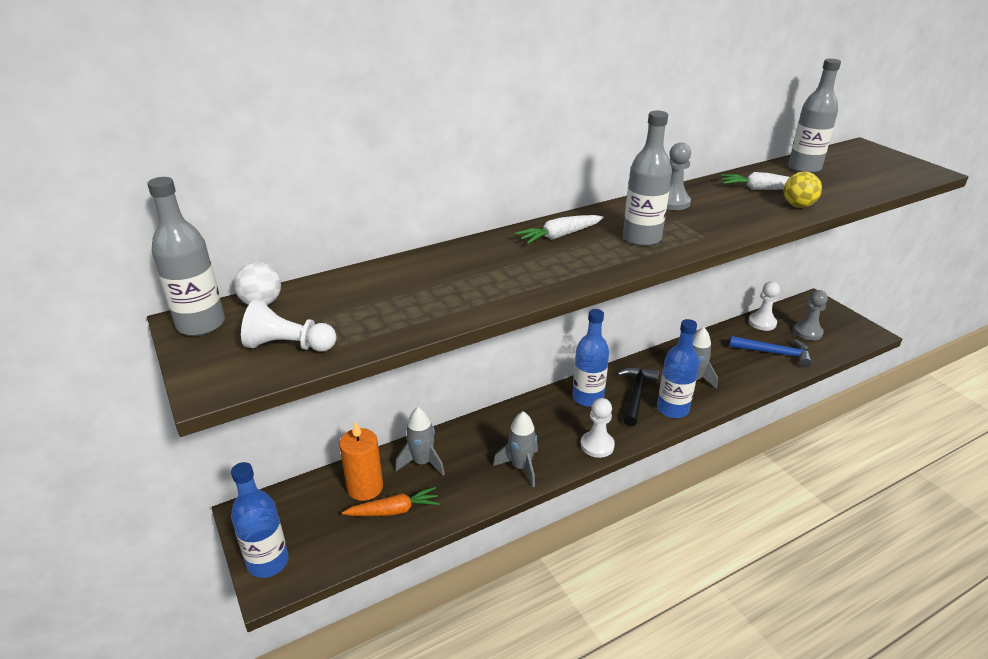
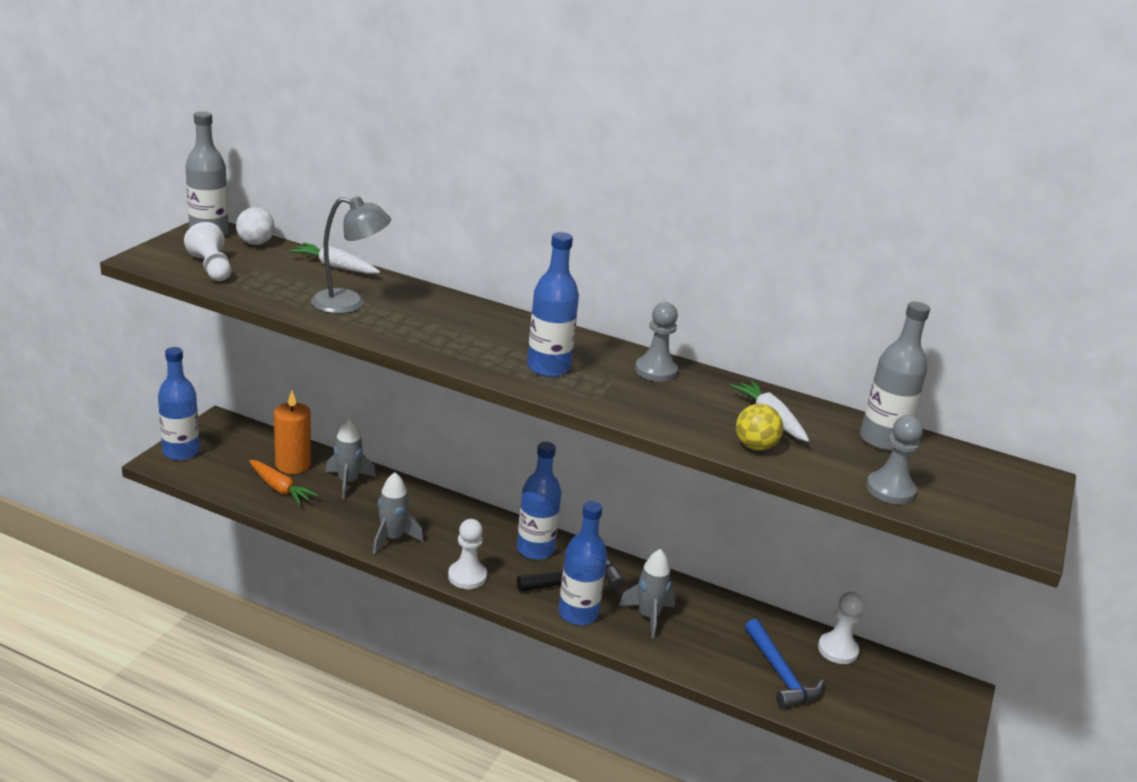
camera: 50 degrees right, 5 degrees down
white carrot [515,215,604,244] -> white carrot moved to [290,243,380,274]
grey bottle [623,111,672,246] -> blue bottle [527,232,579,377]
grey pawn [794,290,828,340] -> grey pawn moved to [866,415,923,504]
none -> grey lamp [311,196,391,314]

